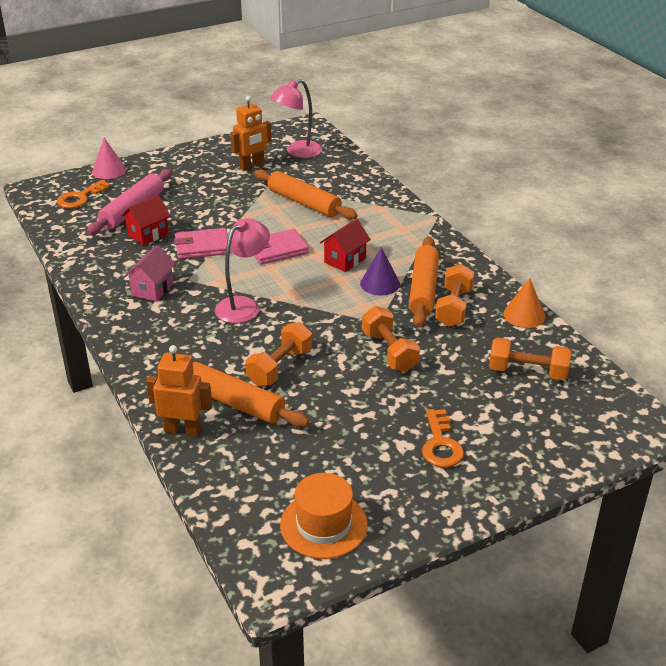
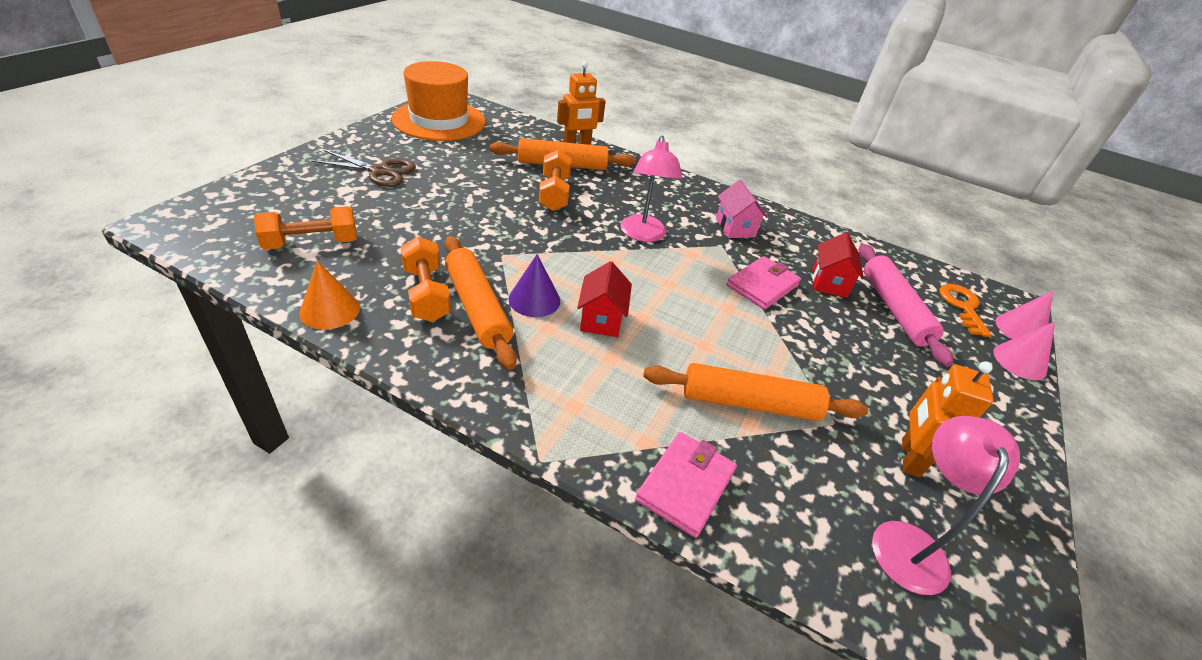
camera: 140 degrees right, 5 degrees up
pink wallet [254,229,309,265] -> pink wallet moved to [635,432,737,538]
orange hat [280,473,368,559] -> orange hat [392,61,486,141], size x1.54
orange dumbbell [362,306,420,372] -> none
orange key [422,409,464,468] -> brown scissors [311,150,416,187]
none -> pink cone [995,291,1053,339]

